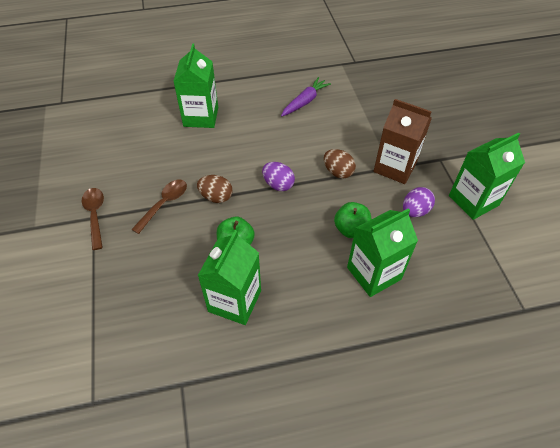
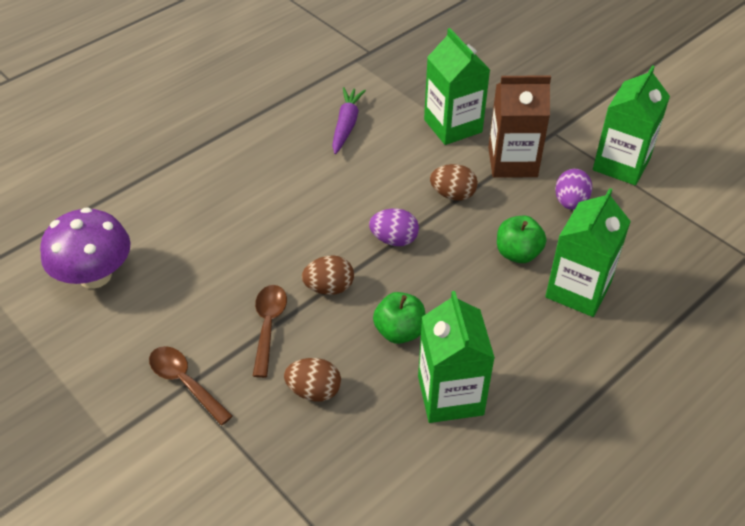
camera: 30 degrees left, 5 degrees down
green carton [173,43,218,128] -> green carton moved to [424,28,490,145]
none -> purple mushroom [40,207,131,289]
none -> brown egg [284,358,341,402]

